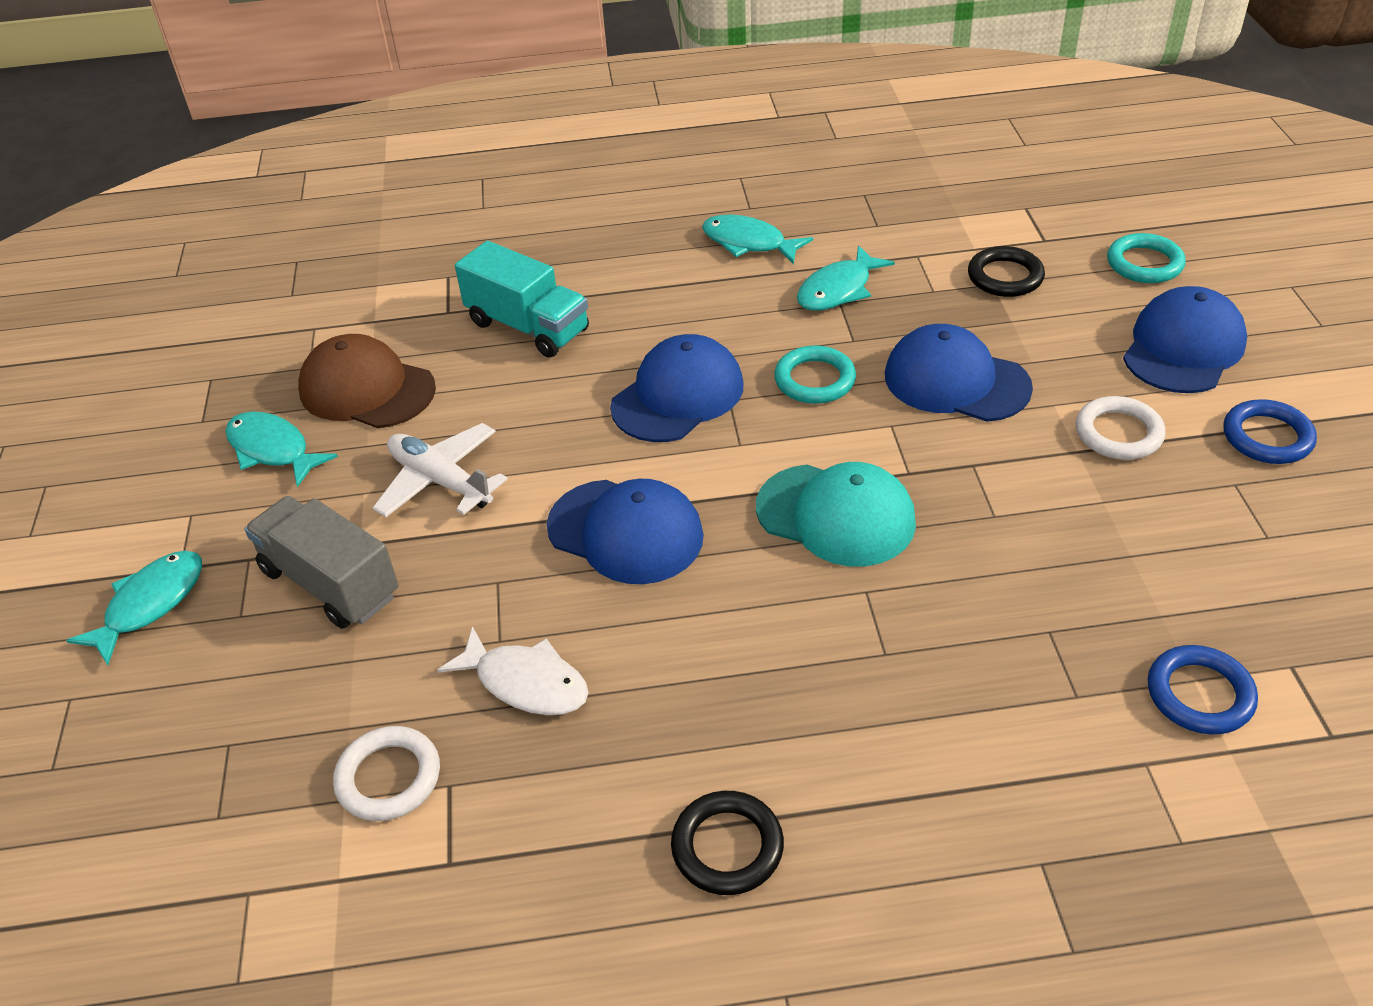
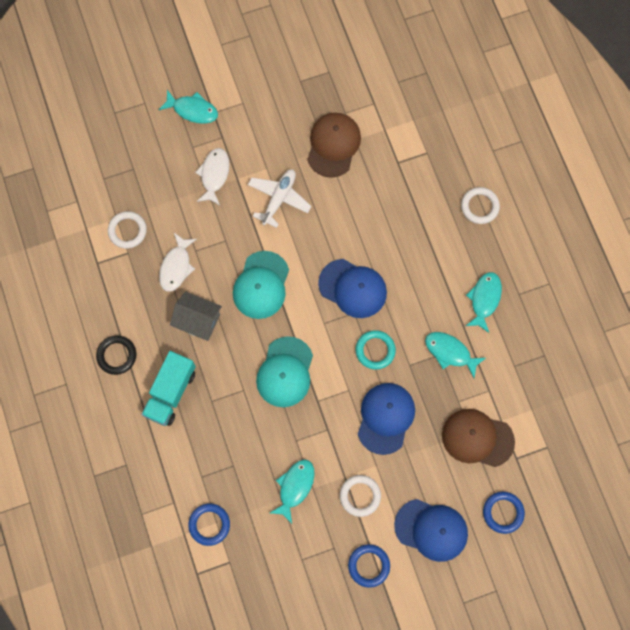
camera: 75 degrees right, 30 degrees up
turquoise fish [225,411,338,487] -> turquoise fish moved to [270,459,315,524]
grey truck [244,496,399,629] -> white fish [195,148,230,205]
turquoise truck [455,241,589,358] -> turquoise truck moved to [141,351,196,426]
blue cap [547,479,704,584] -> turquoise cap [233,251,289,319]
black ring [968,246,1045,297] -> brown cap [442,409,515,467]
turquoise ring [1107,233,1186,283] -> blue ring [483,492,525,534]
none -> grey house [170,291,222,341]
none -> white ring [461,187,500,224]

